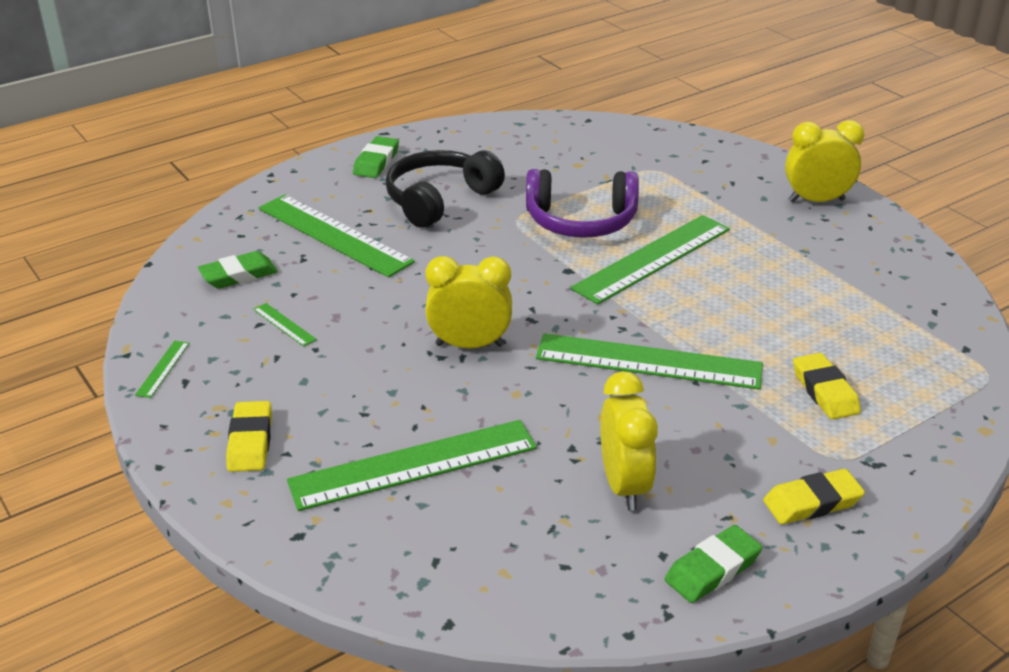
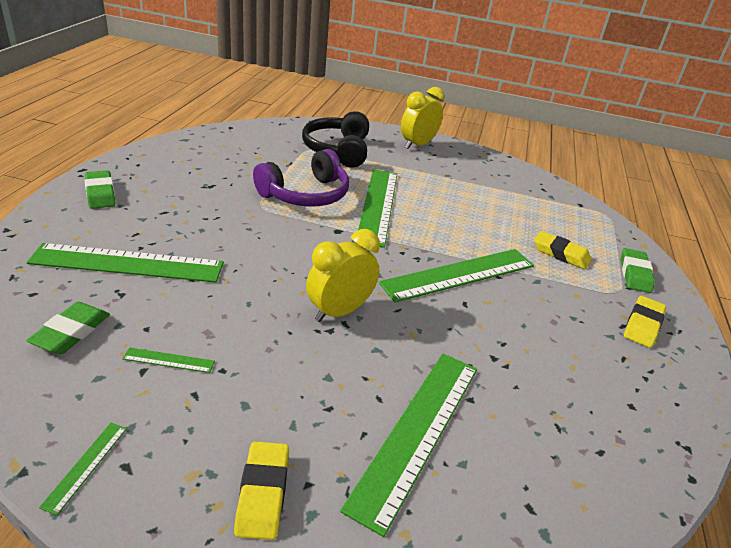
camera: 45 degrees left, 0 degrees up
green ruler [135,341,190,398] -> green ruler turned 45 degrees clockwise [39,423,127,515]
yellow eraser [226,401,272,472] -> yellow eraser turned 45 degrees clockwise [234,441,289,540]
black headphones [385,150,505,228] -> black headphones moved to [302,111,369,168]
yellow clock [600,371,658,511] -> none
green eraser [665,525,762,603] -> green eraser moved to [621,248,655,293]

